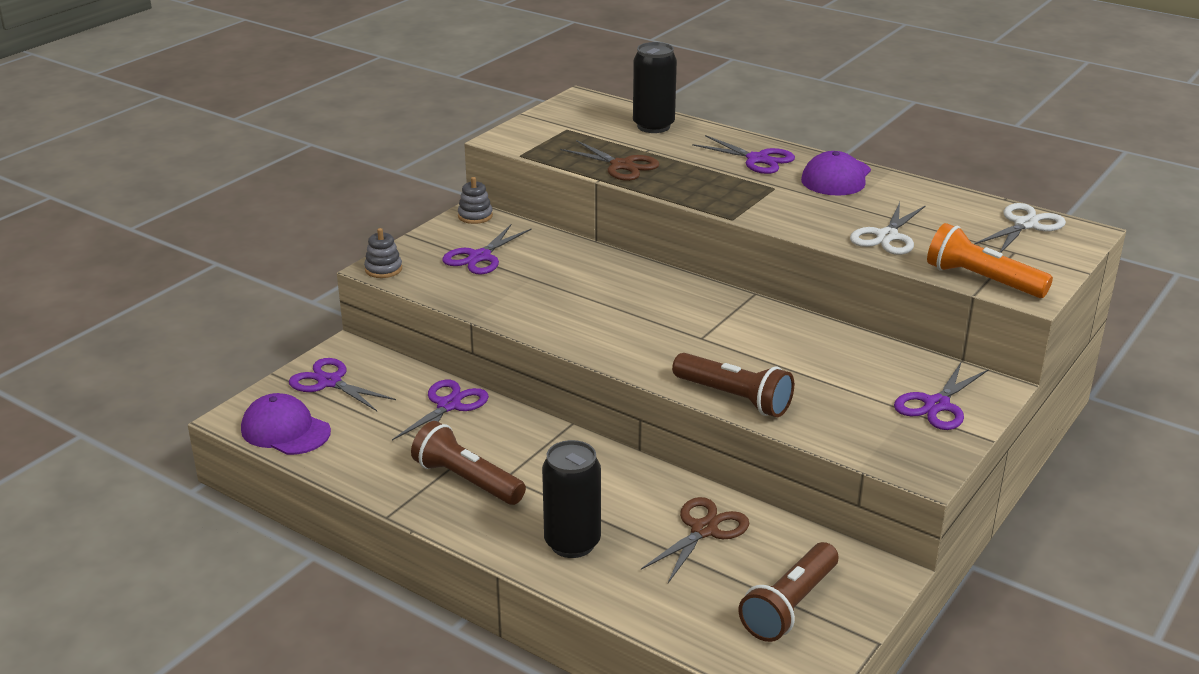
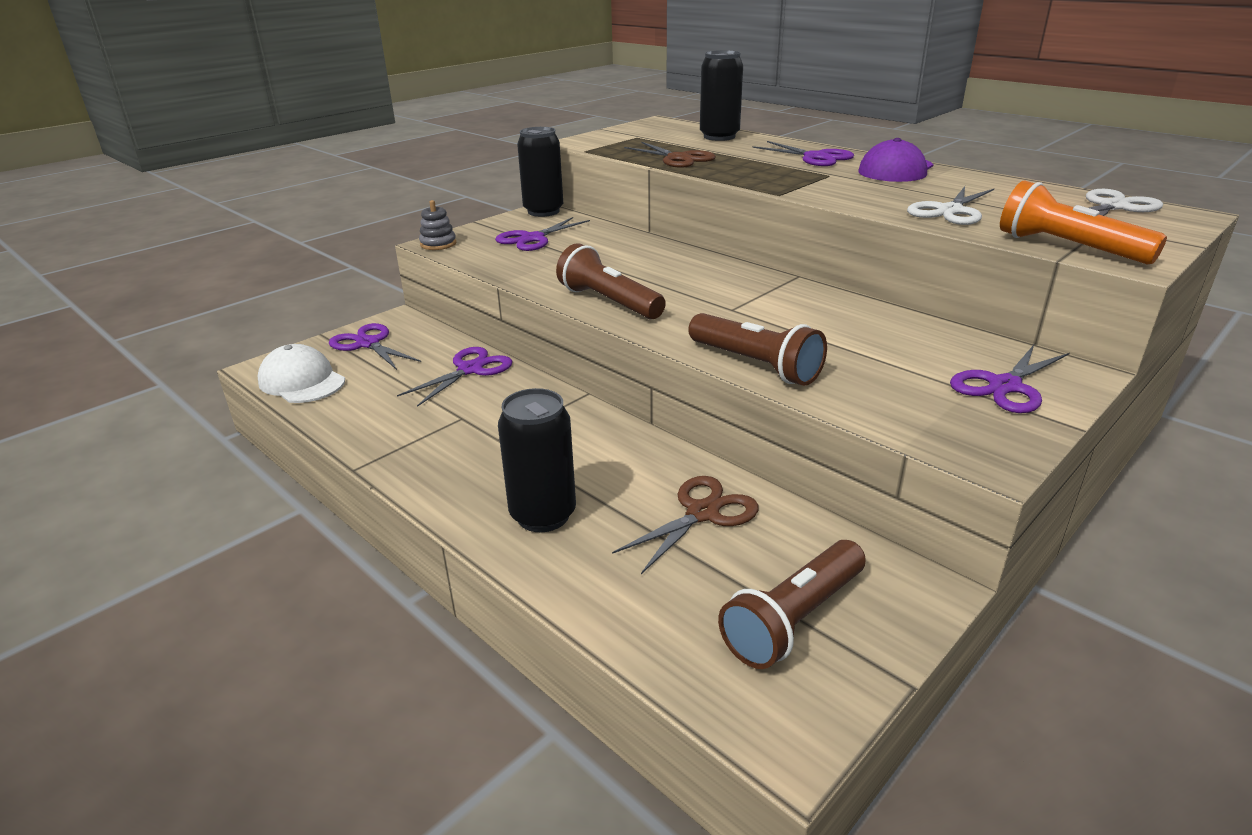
camera: 10 degrees right, 0 degrees up
purple cap [241,393,331,455] -> white cap [257,344,345,403]
brown flashlight [411,421,526,505] -> brown flashlight moved to [556,243,666,319]
grey stacking toy [458,177,493,224] -> black can [517,127,563,217]

